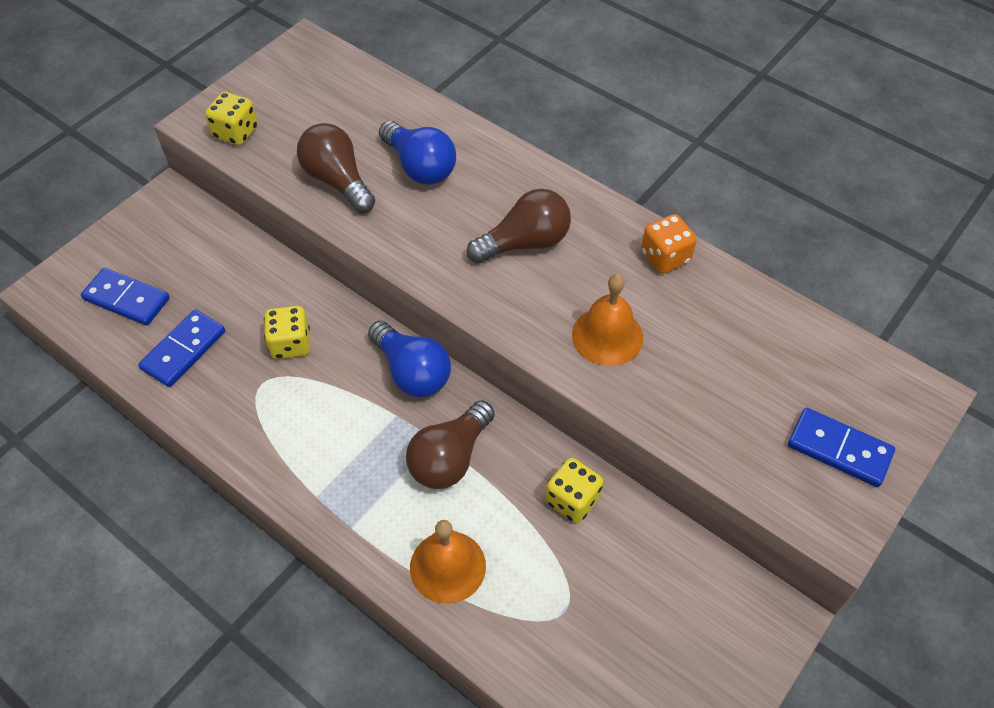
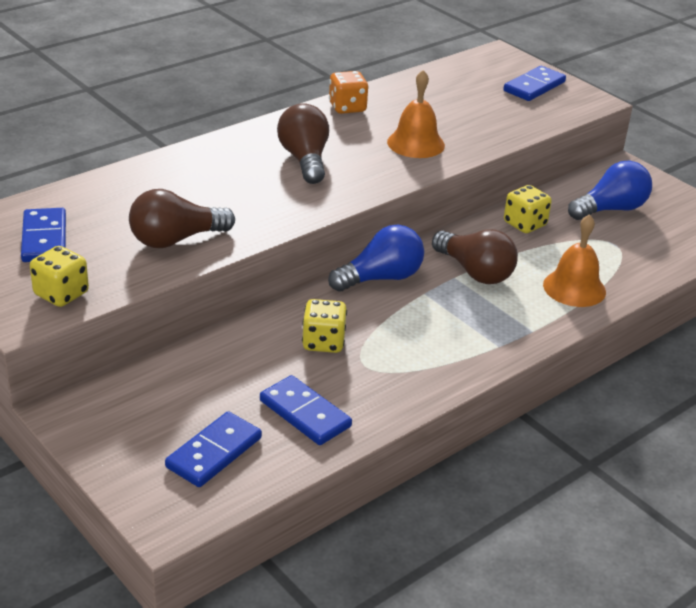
camera: 80 degrees left, 20 degrees down
blue light bulb [379,121,456,185] -> blue light bulb moved to [568,160,652,220]
none -> blue domino [21,208,66,262]

